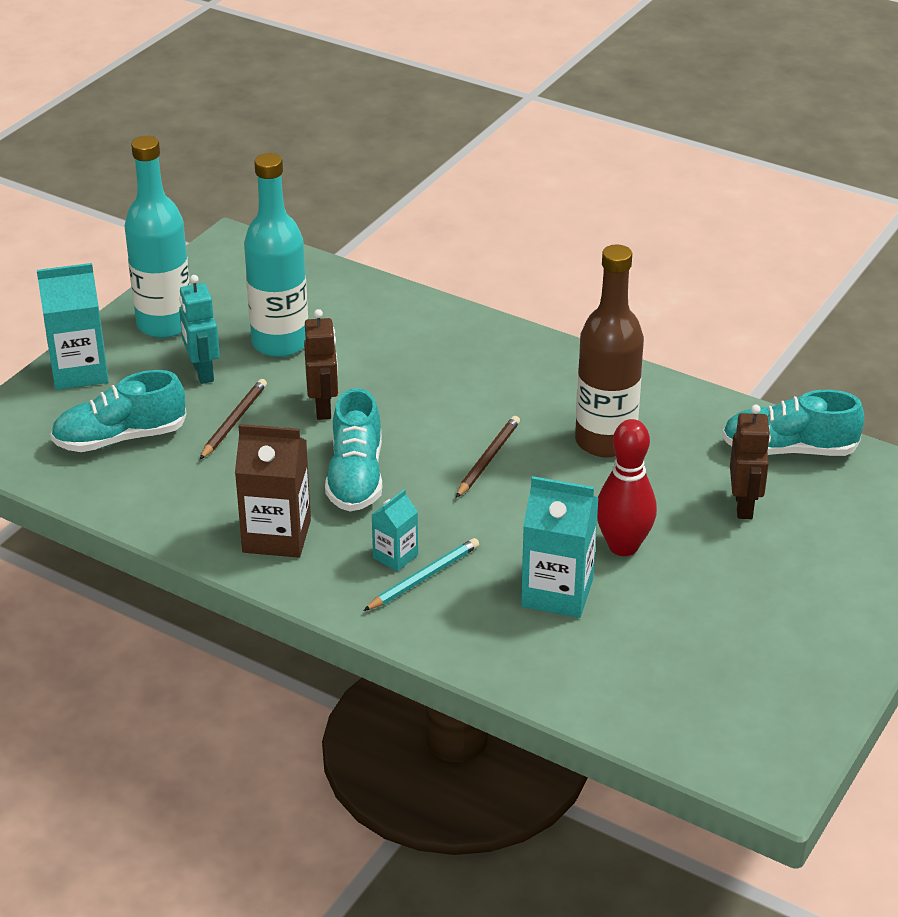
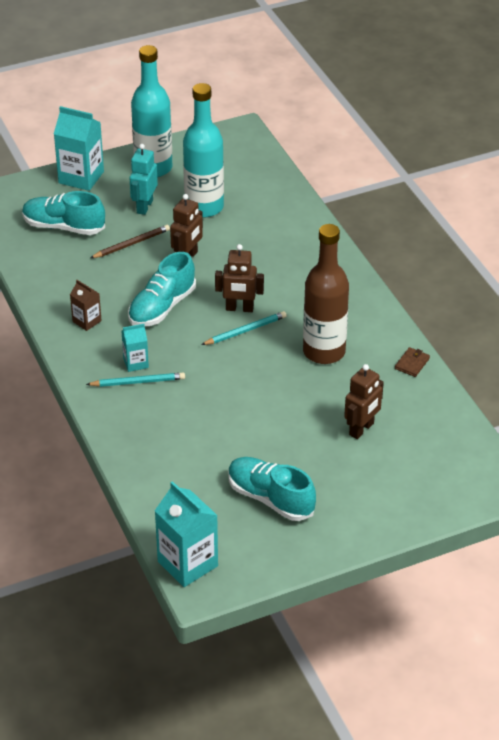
camera: 35 degrees right, 5 degrees up
brown carton [235,424,311,558] -> brown carton [70,280,102,331], size x0.55
brown pencil [456,416,520,498] -> turquoise pencil [201,311,287,345]
turquoise carton [521,476,599,618] -> turquoise carton moved to [155,481,218,587]
red bowling pin [597,419,657,556] -> none
turquoise shoe [722,390,864,456] -> turquoise shoe moved to [228,457,316,521]
none -> brown robot [215,244,264,312]
none -> brown wallet [395,347,430,377]

